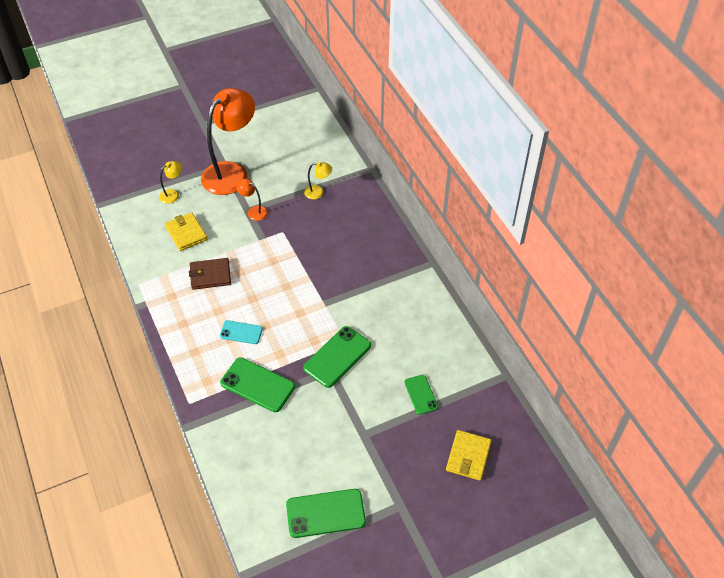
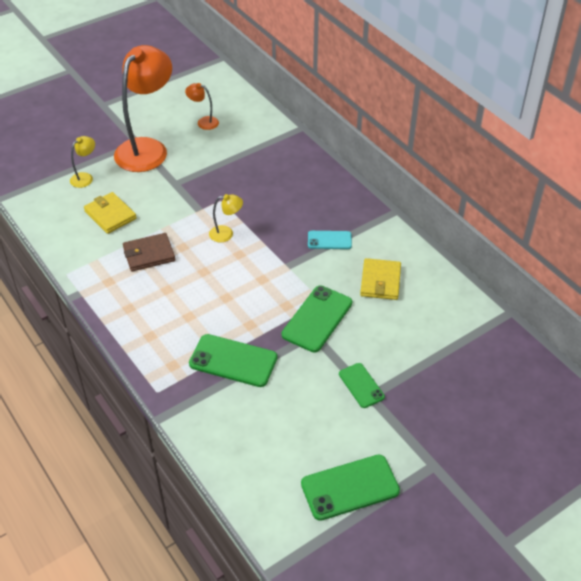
camera: 10 degrees left, 5 degrees down
turquoise phone [220,320,263,344] -> turquoise phone moved to [308,231,352,249]
orange lamp [236,179,268,221] -> orange lamp moved to [185,83,219,130]
yellow lamp [304,162,332,200] -> yellow lamp moved to [209,194,243,242]
green phone [404,375,438,415] -> green phone moved to [339,363,385,408]
yellow wallet [446,430,492,481] -> yellow wallet moved to [360,258,401,300]

